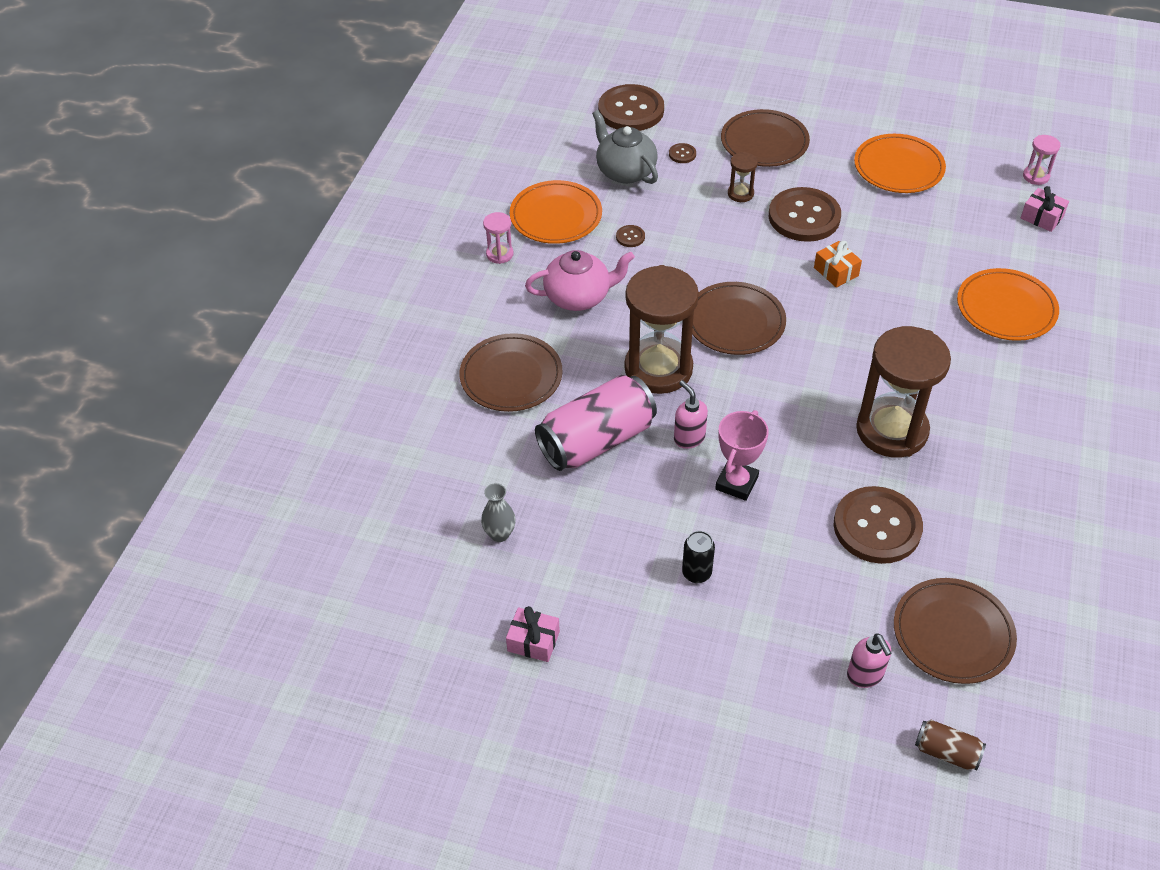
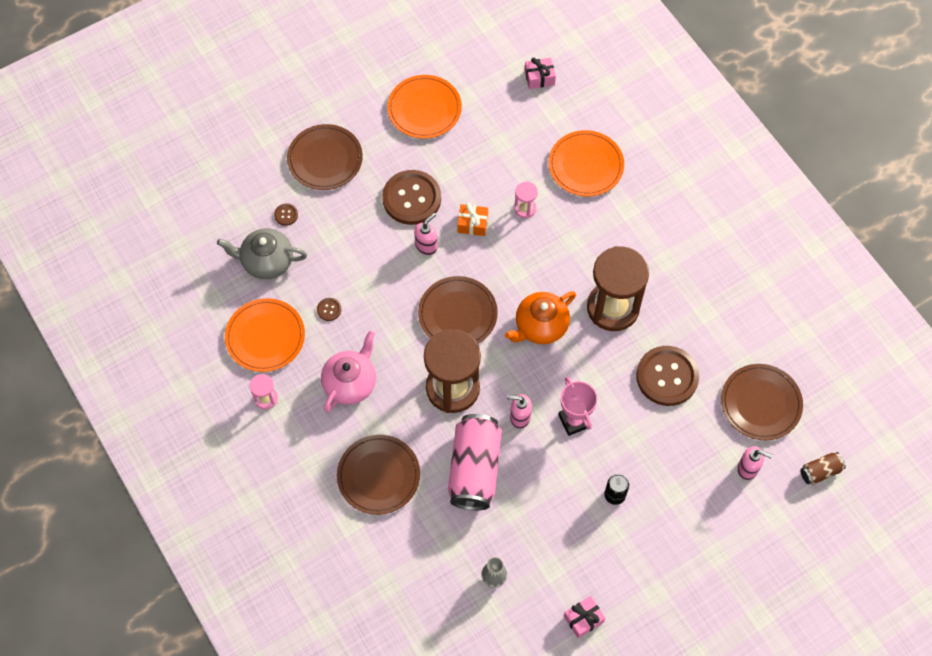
camera: 50 degrees left, 15 degrees up
brown button [598,84,664,131] -> none
brown hourglass [728,152,758,202] -> none
pink hourglass [1023,135,1061,185] -> pink hourglass moved to [514,182,538,218]
none -> pink soap dispenser [414,213,437,255]
none -> orange teapot [505,291,576,344]

